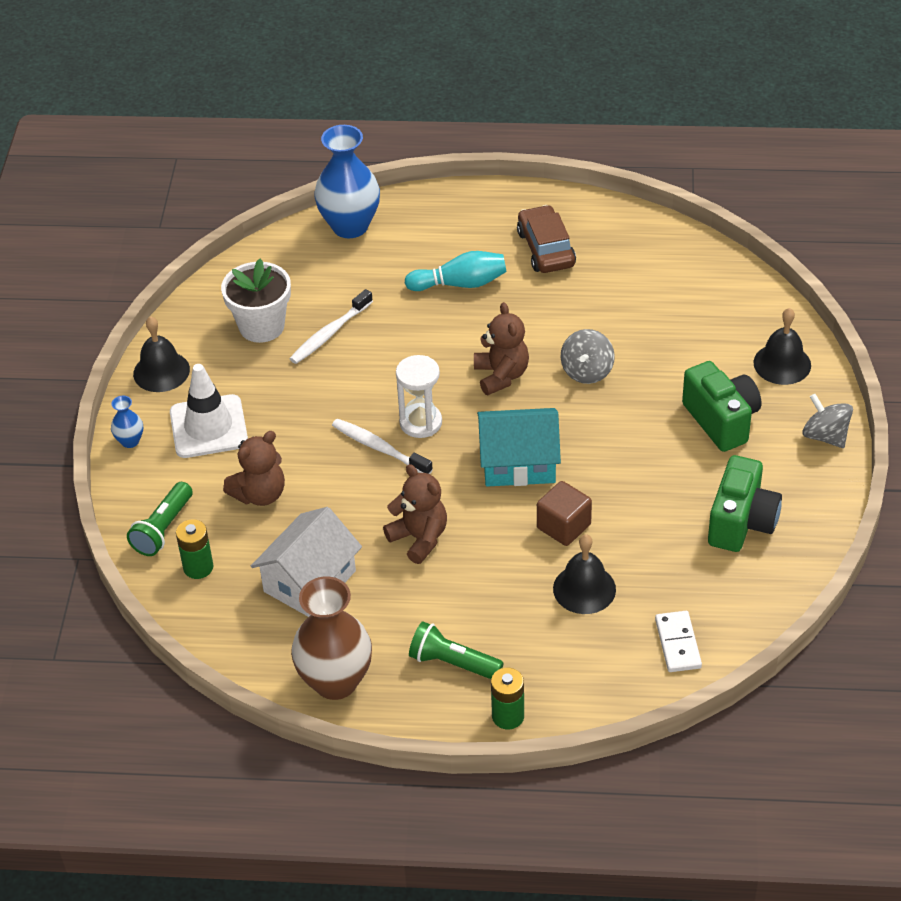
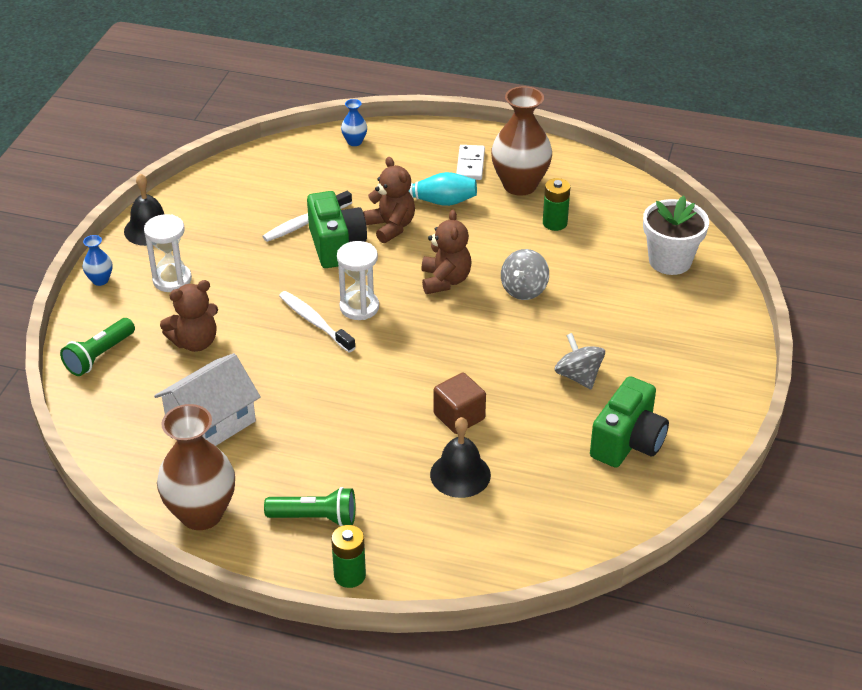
camera: 10 degrees right, 5 degrees down
white traffic cone [170,364,248,458] -> white hourglass [144,214,192,292]
green battery [176,519,214,579] -> green battery moved to [543,178,570,231]
white flower pot [221,259,291,343] -> white flower pot moved to [643,196,709,275]
blue vase [314,125,380,238] -> blue vase [341,99,367,146], size x0.45
brown teddy bear [383,464,447,564] -> brown teddy bear moved to [363,157,415,243]
green flashlight [409,621,504,679] -> green flashlight turned 150 degrees clockwise [264,487,355,526]
turquoise house [477,408,561,486] -> none
brown car [517,205,576,273] -> brown vase [491,86,552,196]
white domino [655,611,702,672] -> white domino moved to [456,145,485,180]
green camera [682,361,761,452] -> green camera moved to [307,191,367,268]
black bell [753,308,811,385] -> none
grey spinning top [802,394,853,448] -> grey spinning top moved to [554,333,605,389]

